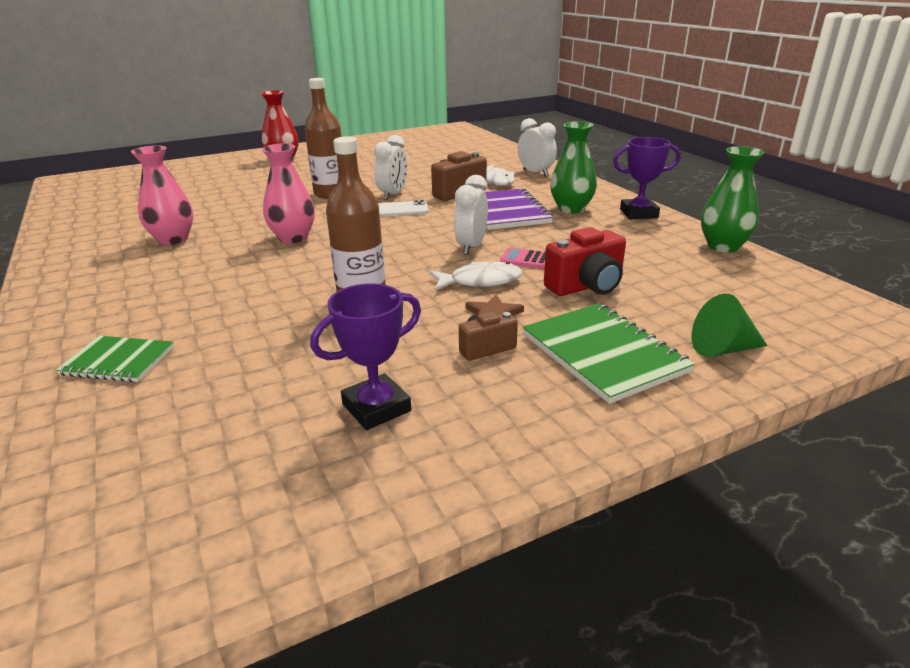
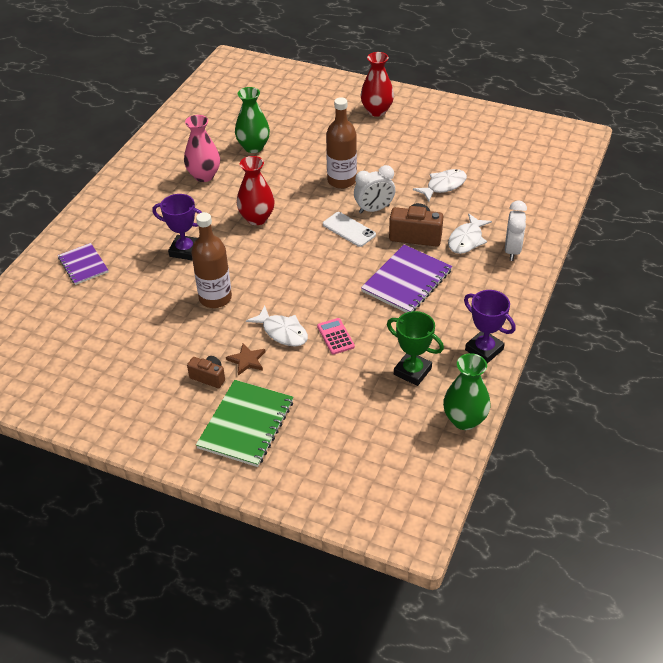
camera: 50 degrees right, 15 degrees up
green notebook [56,336,174,382] -> purple notebook [58,243,108,285]
pink vase [262,144,315,243] -> red vase [237,156,275,225]
purple trophy [310,283,421,430] -> purple trophy moved to [152,194,202,260]
white clock [454,175,488,255] -> none
red camera [544,227,626,296] -> none
green vase [550,121,597,213] -> green vase moved to [235,87,270,153]
green cone [692,293,767,357] -> none
none -> green trophy [387,311,444,386]
none -> white fish [413,169,467,201]

